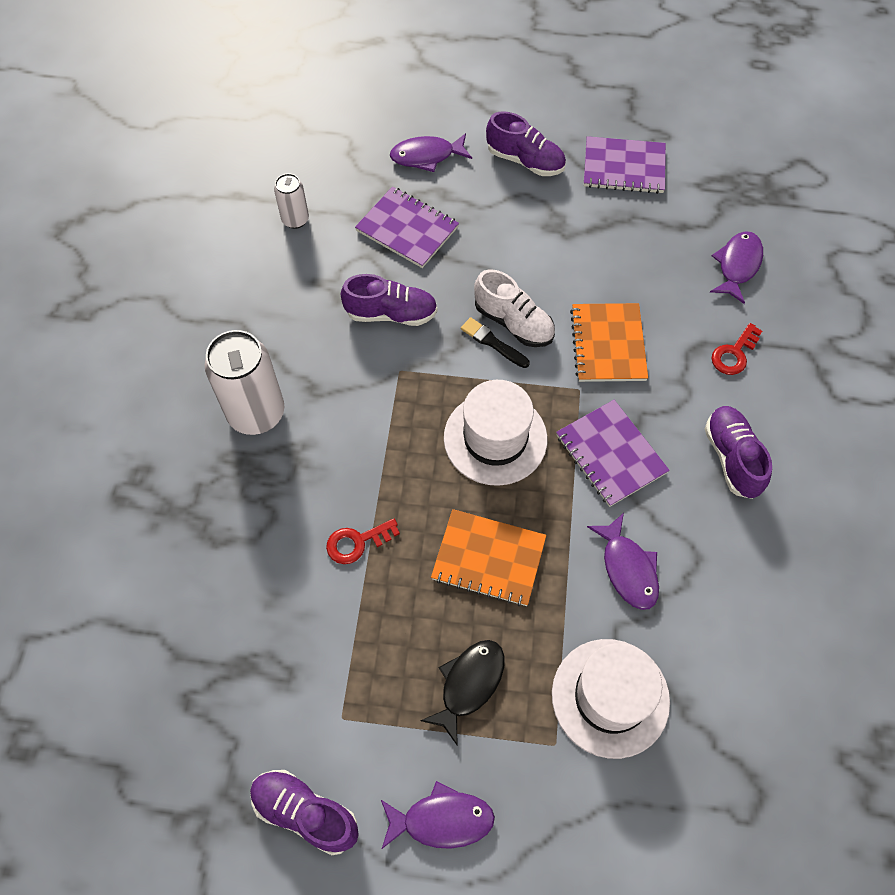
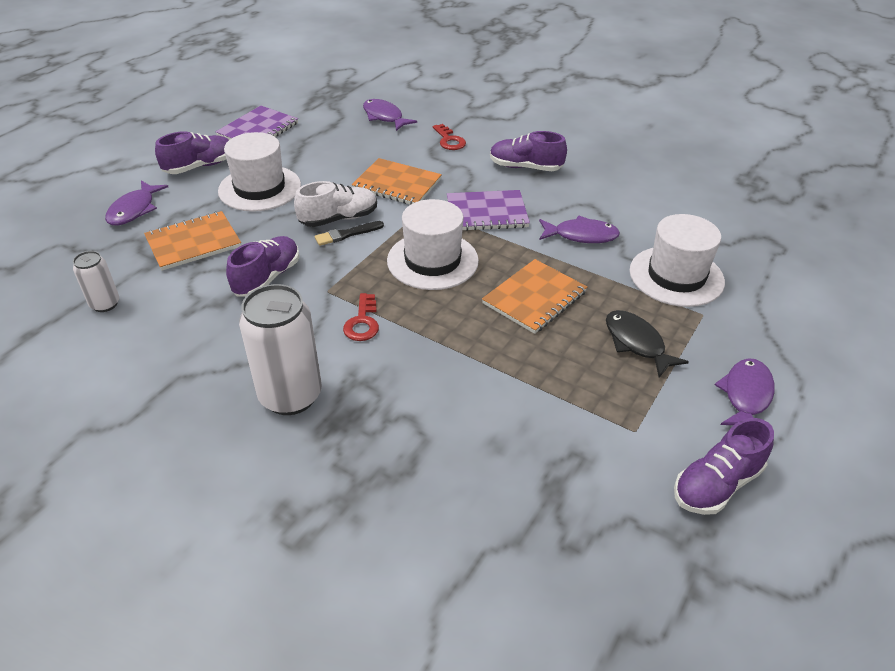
camera: 65 degrees left, 20 degrees down
red key [326,519,400,564] -> red key moved to [343,293,379,341]
purple notebook [355,186,459,268] -> orange notebook [144,211,241,271]
none -> white hat [218,132,301,212]

